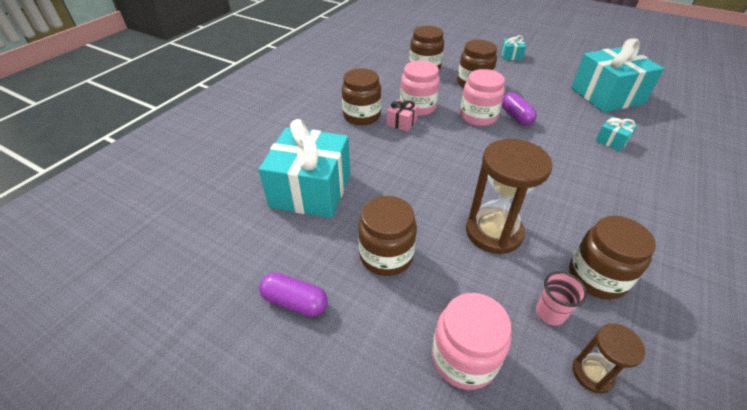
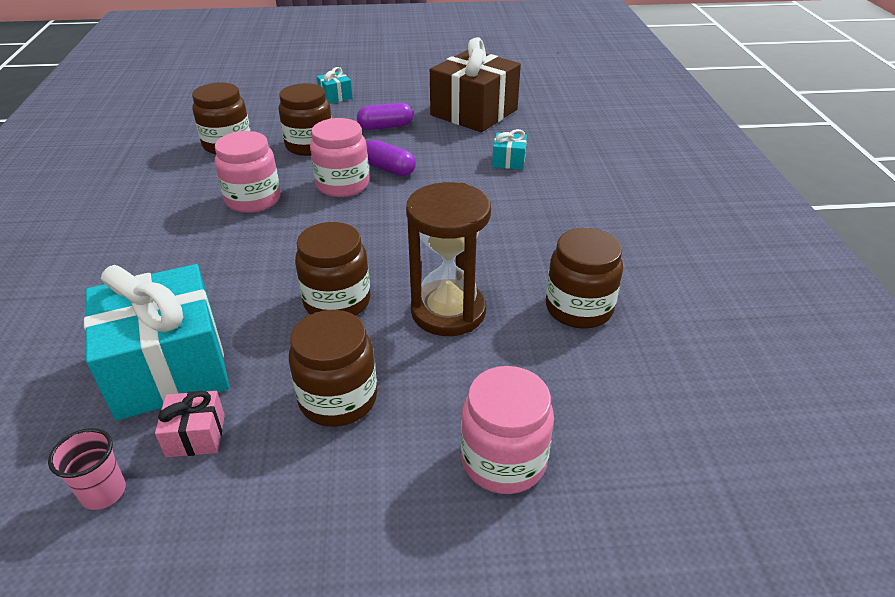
camera: 35 degrees left, 5 degrees down
purple capsule [259,272,328,317] -> purple capsule moved to [357,102,413,130]
brown jar [342,68,381,125] -> brown jar moved to [295,222,370,316]
pink gift [387,100,418,131] -> pink gift moved to [155,391,225,457]
pink cup [536,271,587,326] -> pink cup moved to [48,428,126,510]
turquoise gift [571,38,664,112] -> brown gift [430,37,521,132]
brown hourglass [573,324,646,394] -> none

